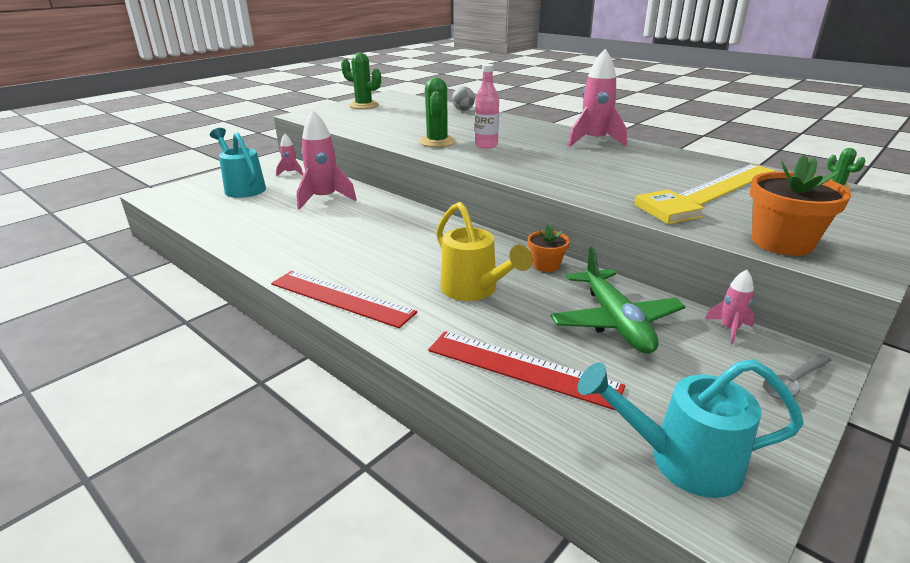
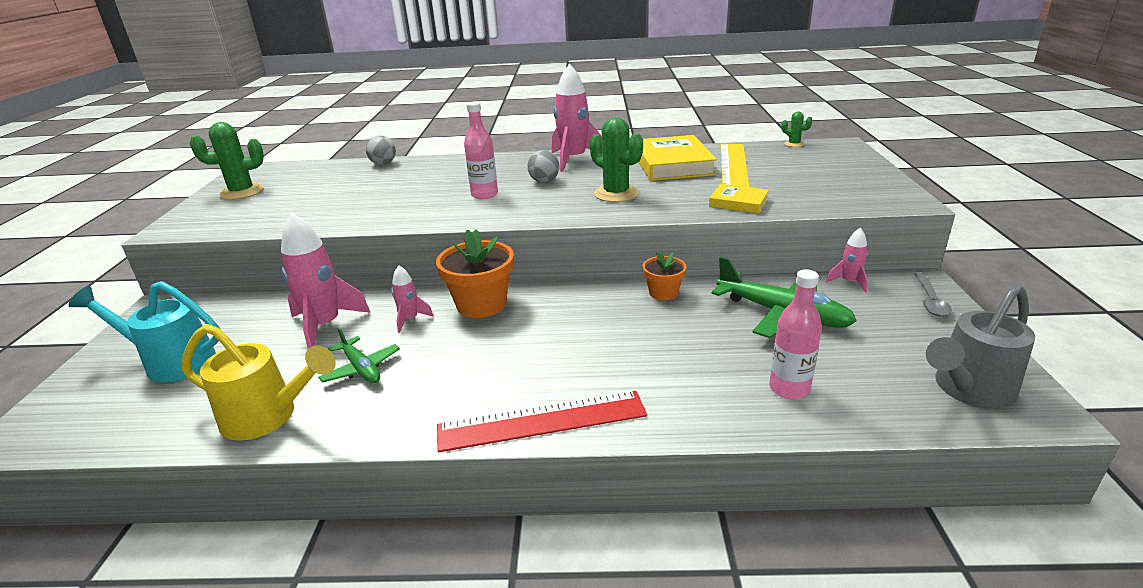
camera: 40 degrees left, 0 degrees up
pink rocket [276,134,303,176] -> pink rocket moved to [392,265,434,333]
green cactus [419,78,456,147] -> green cactus moved to [590,117,643,202]
red ruler [428,331,625,410] -> pink bottle [769,269,822,399]
yellow watering can [436,202,533,301] -> yellow watering can moved to [182,324,336,441]
turquoise watering can [578,359,804,498] -> grey watering can [926,284,1035,409]
orange flower pot [750,155,851,256] -> orange flower pot moved to [436,229,514,318]
none -> green plane [318,327,400,383]
none -> grey ball [527,150,559,183]
none -> yellow book [639,135,717,181]

